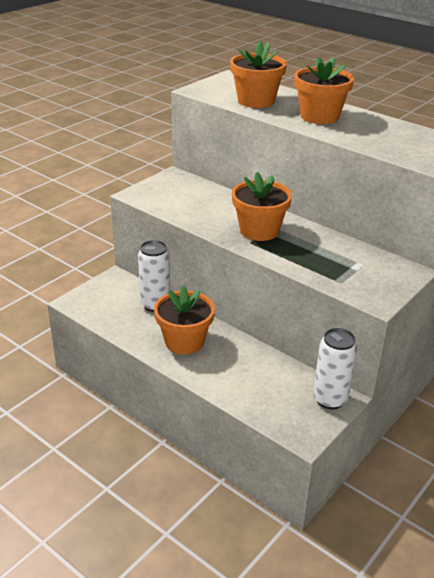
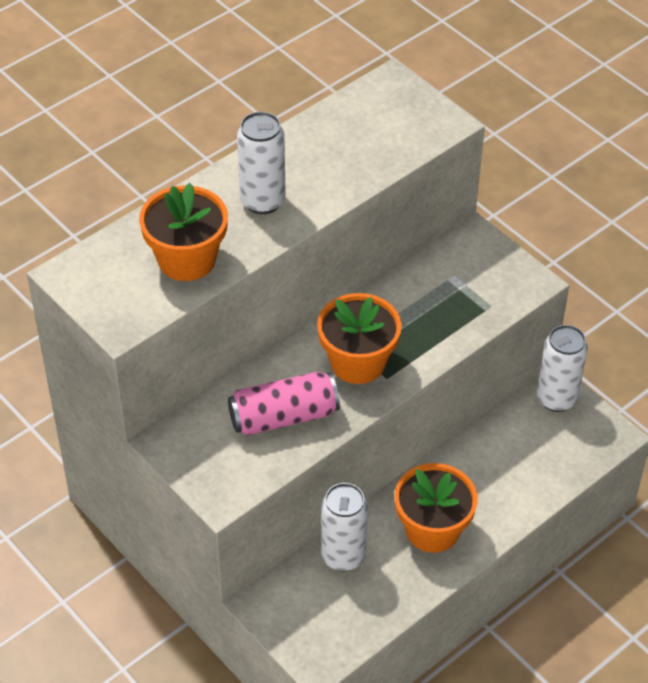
camera: 80 degrees left, 15 degrees up
orange flower pot [294,57,354,124] -> white can [237,112,286,214]
none -> pink can [228,372,340,435]

